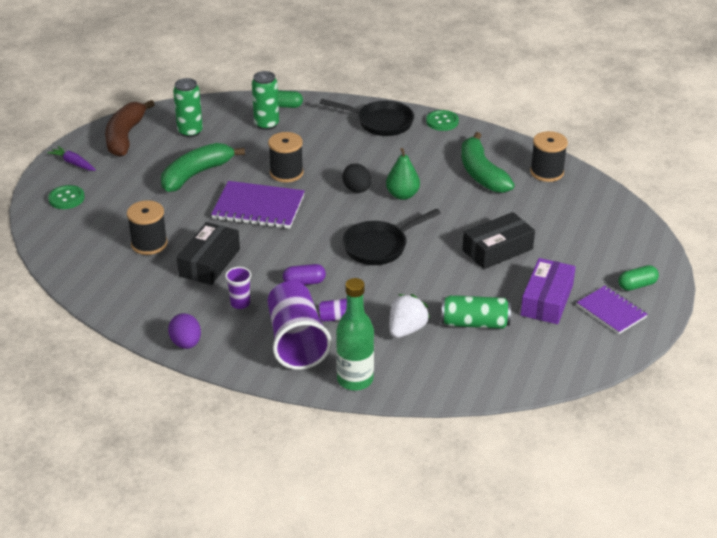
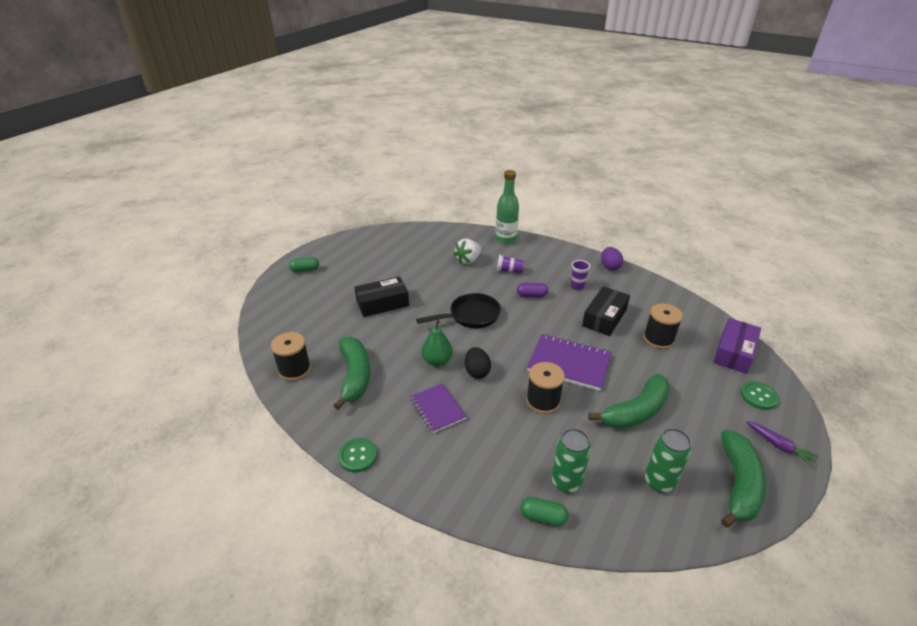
camera: 170 degrees left, 0 degrees up
brown banana [105,100,155,157] -> green banana [721,430,767,528]
purple cup [267,281,332,370] -> none
black pan [320,99,414,136] -> none
green can [441,295,511,329] -> none
purple box [521,258,576,324] -> purple box moved to [713,318,761,374]
purple notebook [577,286,648,334] -> purple notebook moved to [410,383,467,433]

